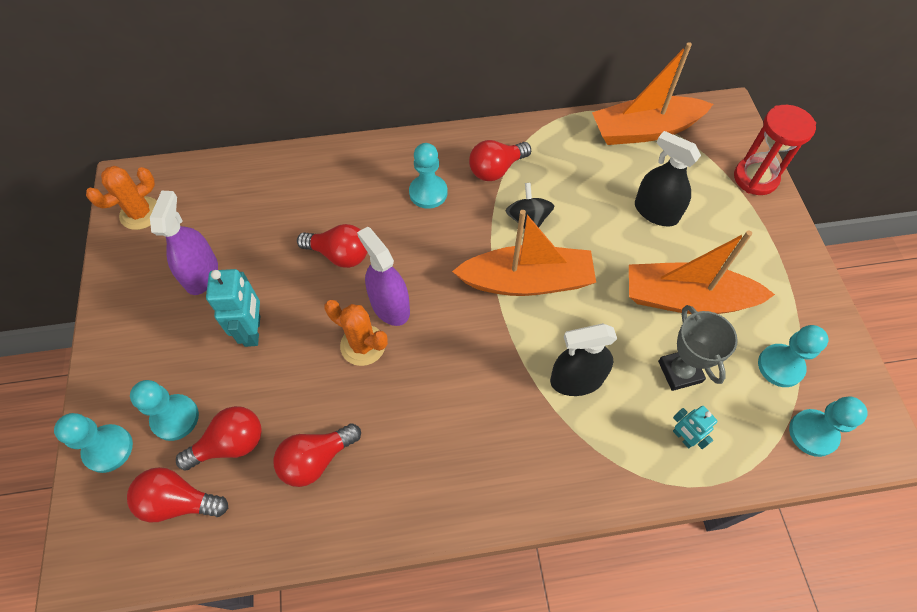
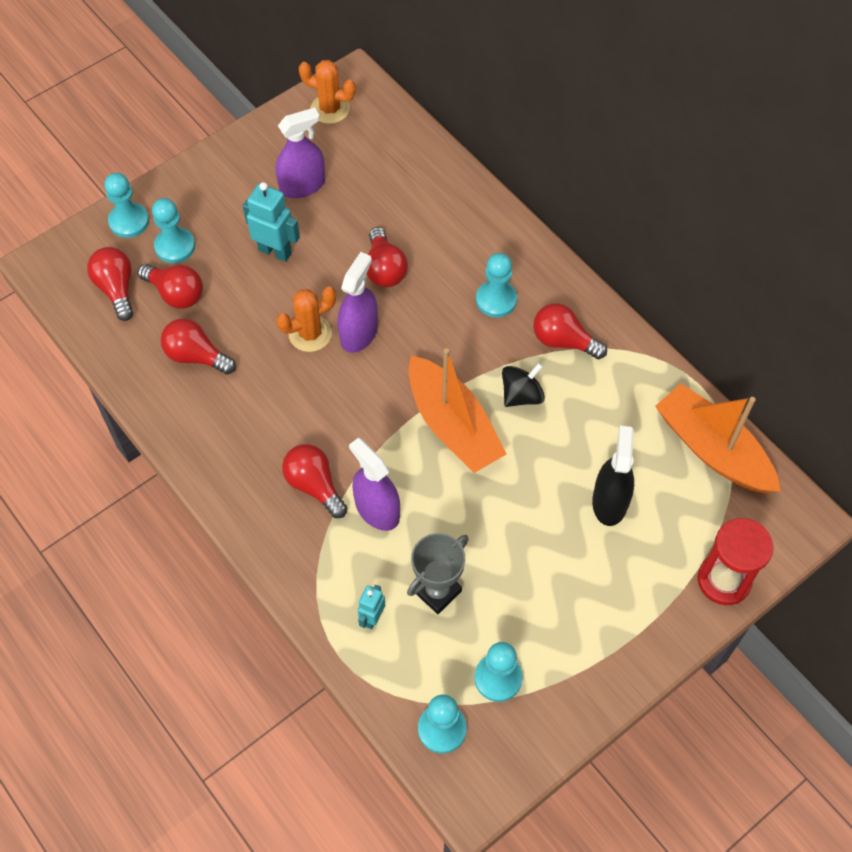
camera: 60 degrees right, 0 degrees up
turquoise robot [206,269,260,347] -> turquoise robot turned 120 degrees counterclockwise [243,182,300,262]
orange cactus [325,300,388,366] -> orange cactus turned 60 degrees clockwise [276,286,336,352]
black spray bottle [550,323,617,396] -> purple spray bottle [349,438,400,531]
orange boat [629,231,775,314] -> none
none -> red light bulb [282,444,348,518]

